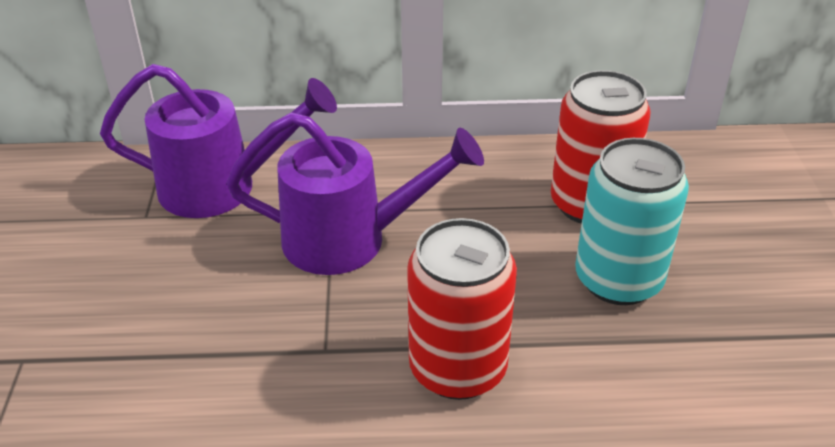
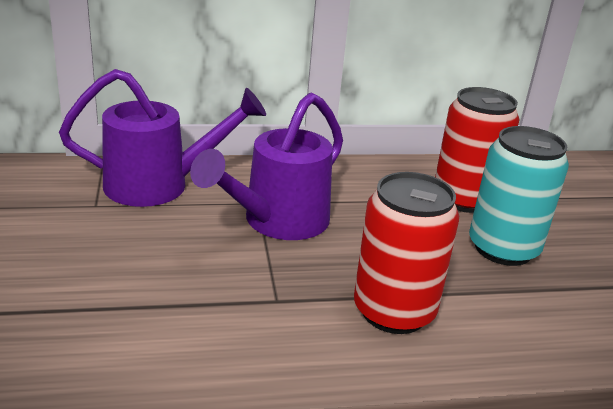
camera: 10 degrees left, 10 degrees down
purple watering can [226,112,484,275] -> purple watering can turned 135 degrees clockwise [190,93,343,240]

